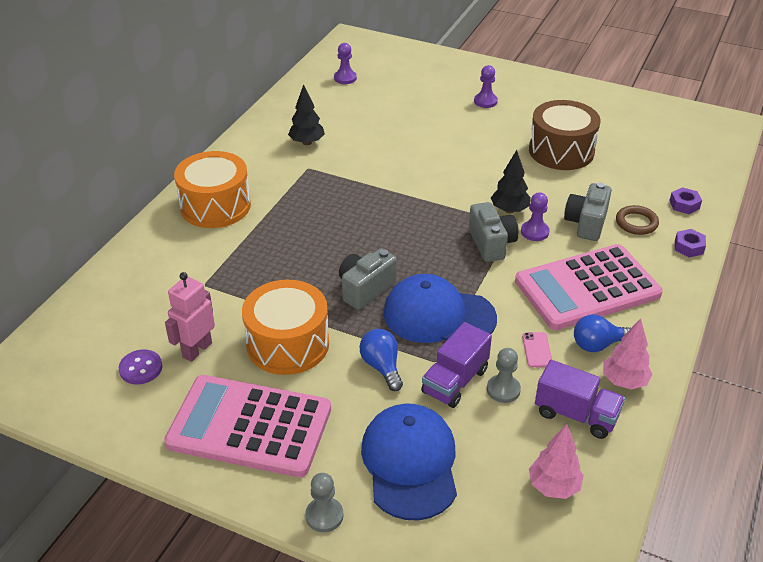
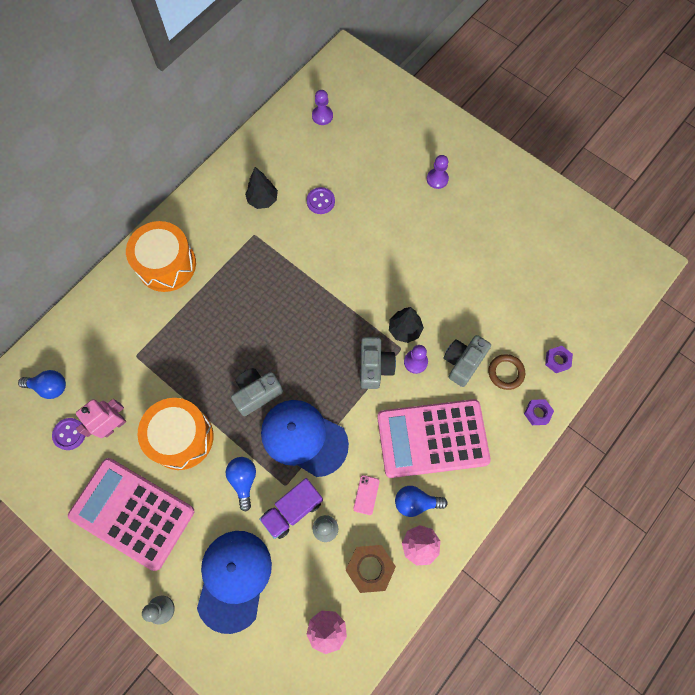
camera: 15 degrees right, 30 degrees up
brown drum [529,100,600,170] -> none
purple truck [535,360,625,439] -> brown nut [346,545,396,593]
none -> blue light bulb [18,370,66,399]
none -> purple button [307,187,335,214]

